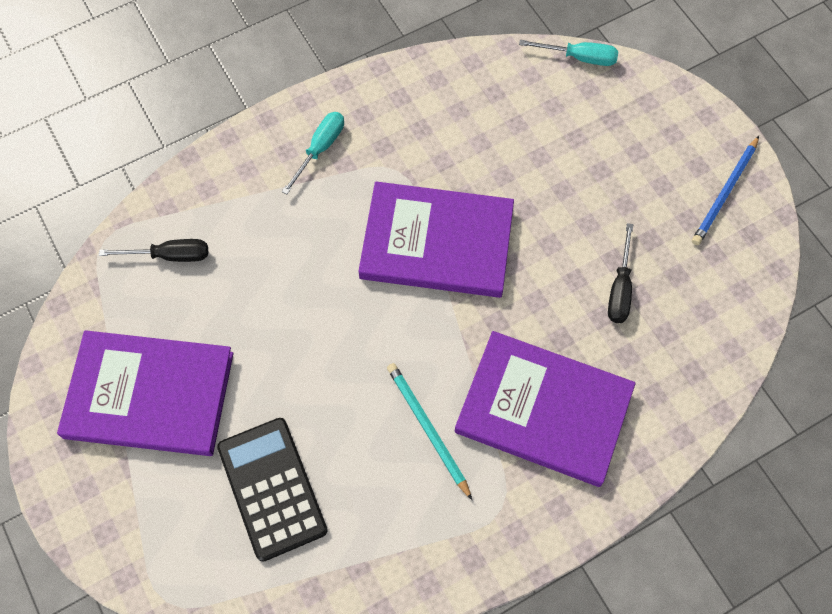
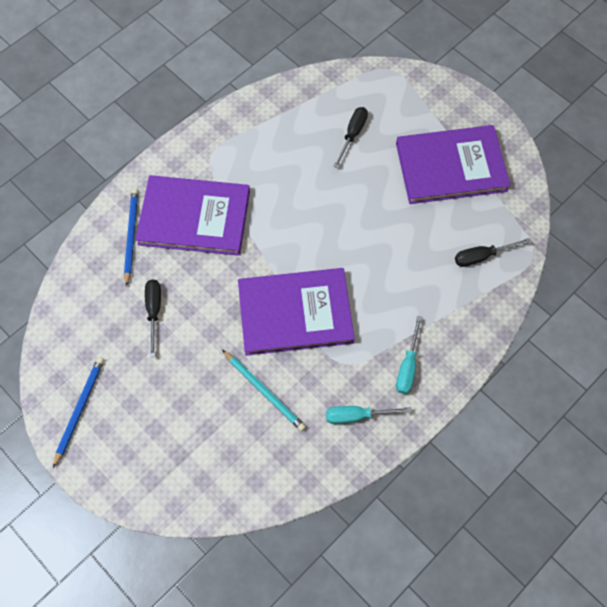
camera: 165 degrees right, 0 degrees up
black calculator [217,418,328,562] -> black screwdriver [333,107,368,168]
turquoise pencil [387,363,472,500] -> turquoise pencil moved to [222,350,306,431]
turquoise screwdriver [519,40,618,66] -> turquoise screwdriver moved to [326,406,412,424]
none -> blue pencil [124,189,138,287]

